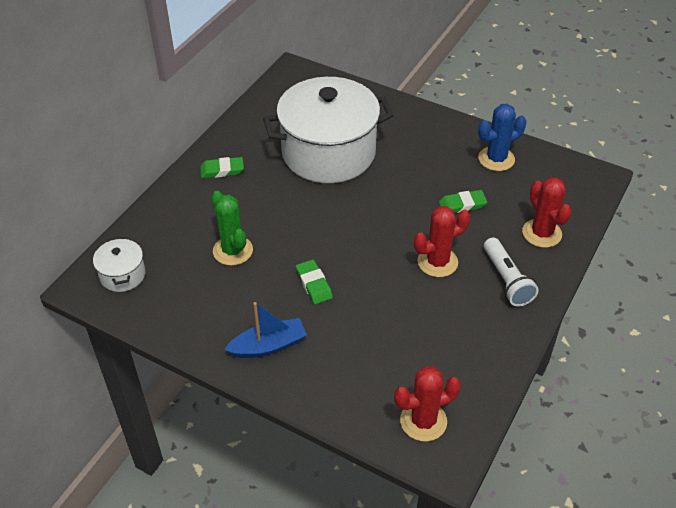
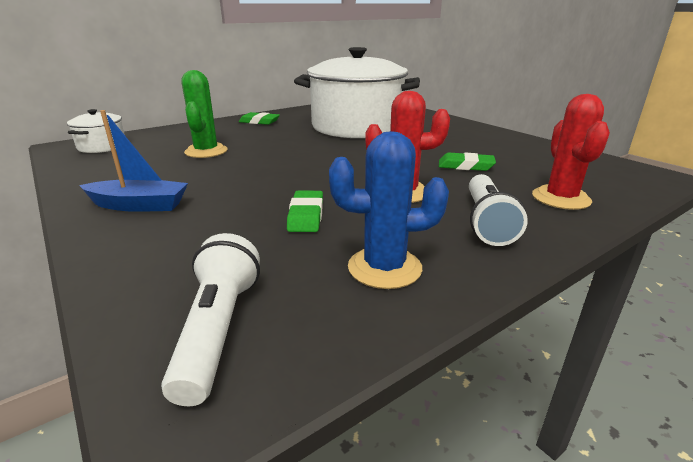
camera: 25 degrees right, 20 degrees down
green eraser [296,259,333,304] -> green eraser moved to [287,191,323,232]
red cactus [394,366,461,441] -> white flashlight [161,233,260,406]
blue cactus [478,104,526,171] -> blue cactus moved to [329,131,449,289]

